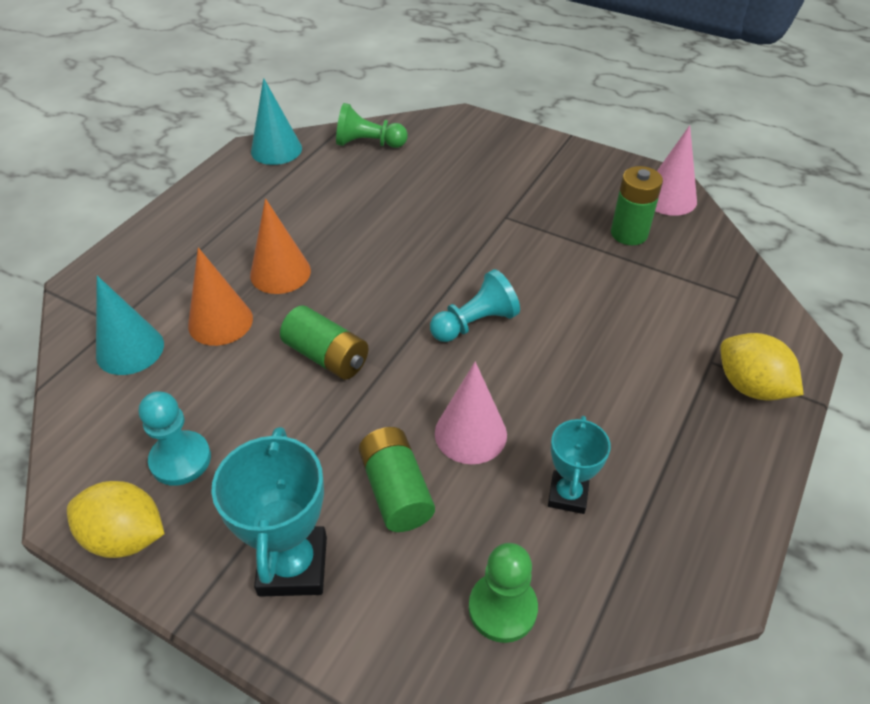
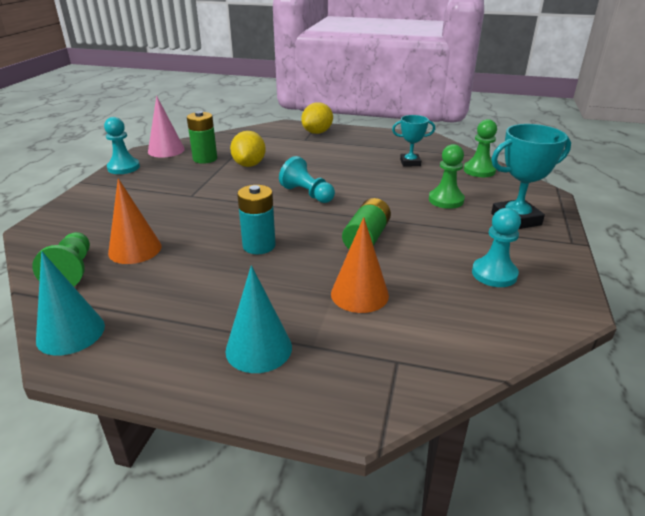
camera: 105 degrees left, 15 degrees down
yellow lemon [67,481,164,558] -> yellow lemon moved to [230,131,266,167]
turquoise cone [96,276,164,375] -> turquoise cone moved to [225,265,292,373]
orange cone [250,198,311,294] -> orange cone moved to [108,178,162,264]
green battery [359,427,435,532] -> green pawn [429,144,465,209]
pink cone [435,362,507,464] -> none
none -> turquoise pawn [104,117,140,174]
none -> turquoise battery [237,185,276,254]

